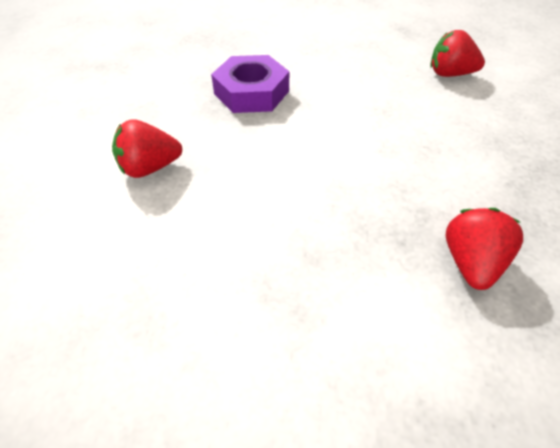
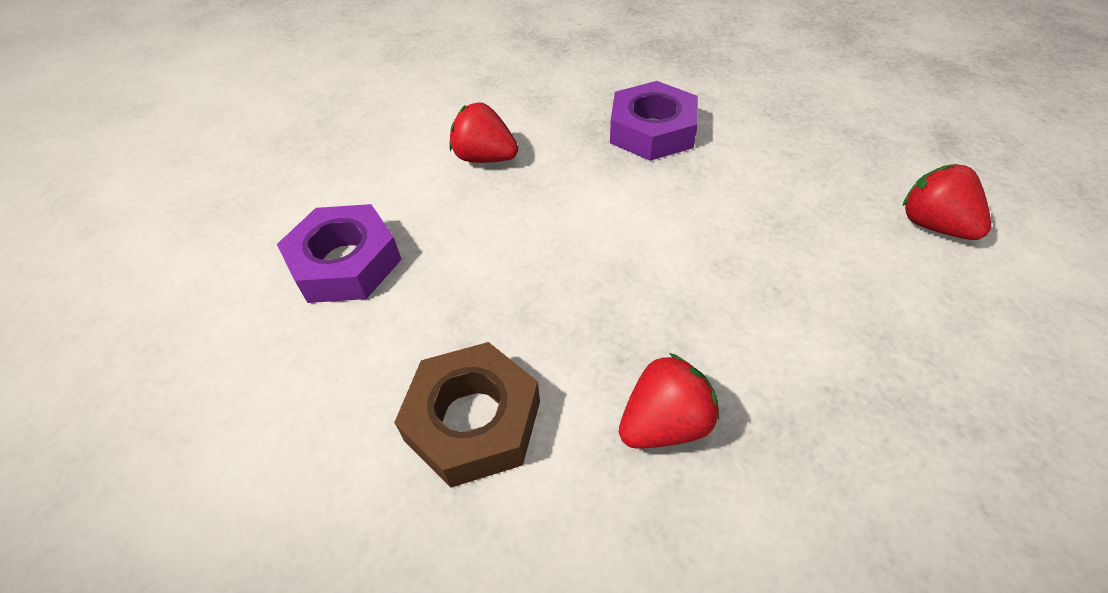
camera: 45 degrees right, 0 degrees up
none -> purple nut [277,204,402,303]
none -> brown nut [394,342,540,488]

